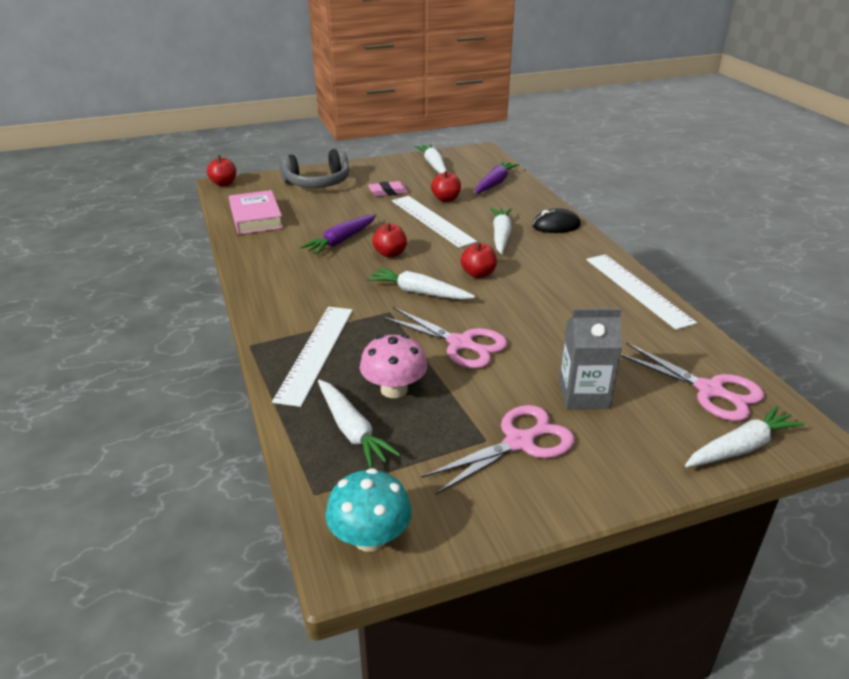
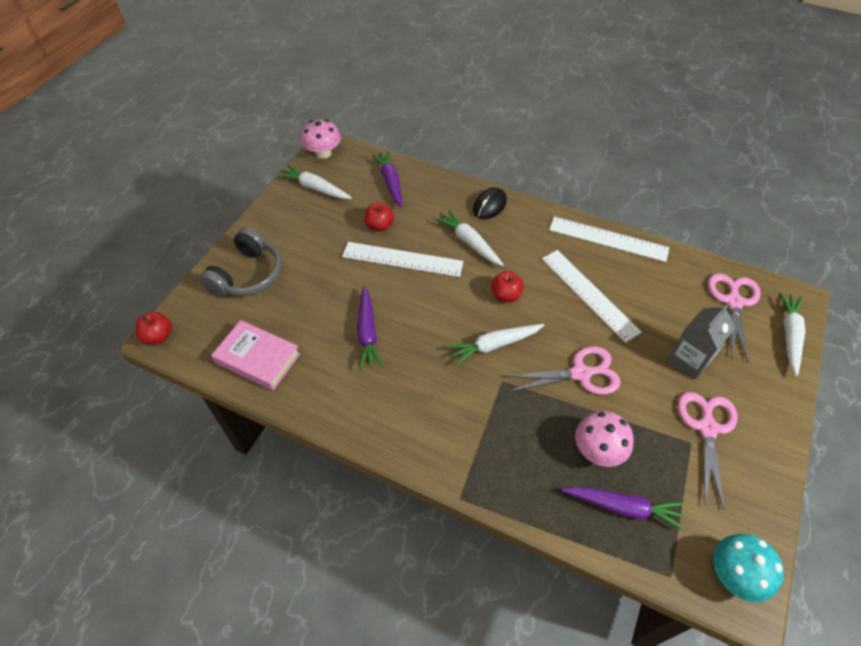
camera: 45 degrees left, 20 degrees up
white ruler [272,307,353,407] -> white ruler moved to [542,250,642,343]
white carrot [318,380,401,468] -> purple carrot [562,487,684,530]
pink eraser [368,181,409,196] -> none
red apple [372,223,407,258] -> none
pink scissors [620,342,764,421] -> pink scissors turned 75 degrees counterclockwise [708,273,761,363]
none -> pink mushroom [301,119,341,159]

